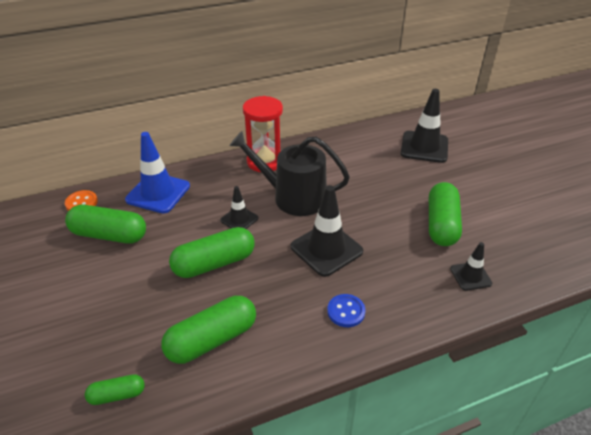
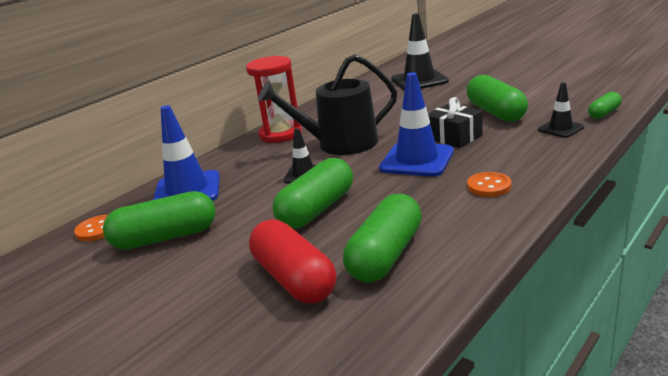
camera: 25 degrees left, 15 degrees down
green capsule [85,374,145,405] -> green capsule moved to [588,92,622,119]
black traffic cone [291,185,363,277] -> blue traffic cone [379,72,454,176]
blue button [327,294,365,327] -> orange button [467,172,511,197]
none -> red capsule [249,219,336,303]
none -> black gift [428,97,483,148]

